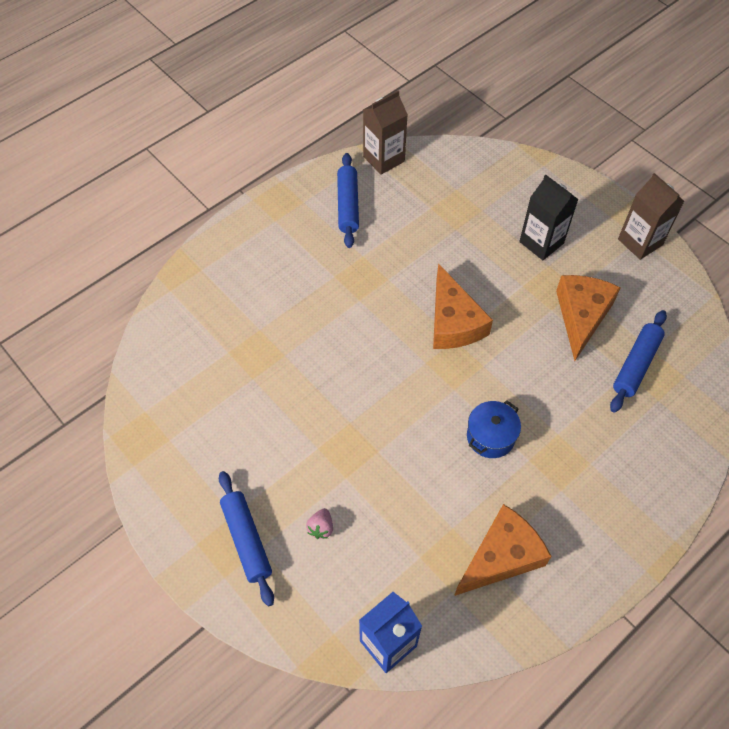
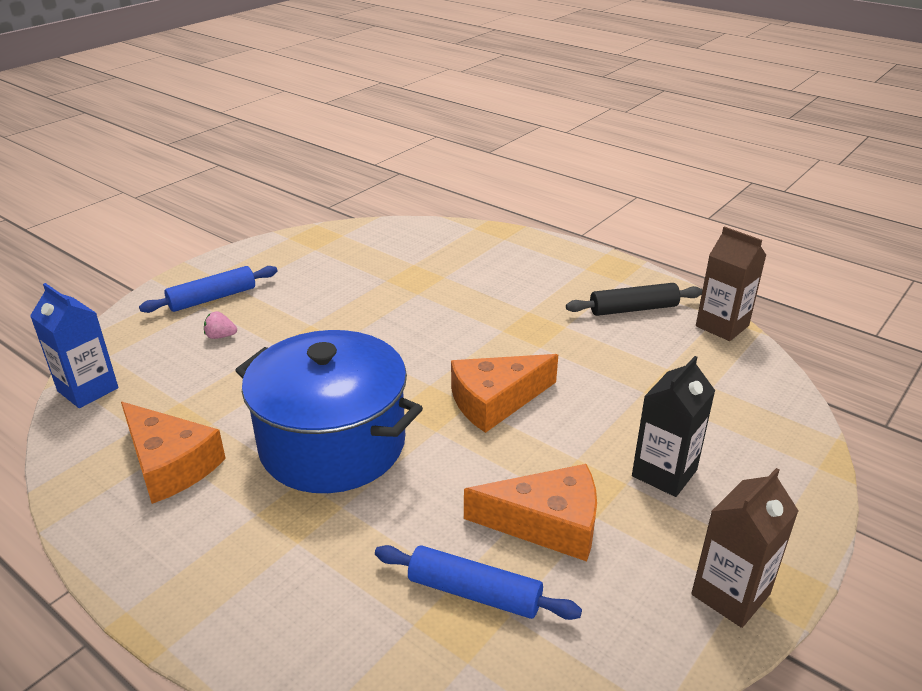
camera: 80 degrees right, 25 degrees down
blue rolling pin [337,153,359,248] -> black rolling pin [566,283,702,316]
blue pot [467,400,521,458] -> blue pot [235,330,423,493], size x2.33

